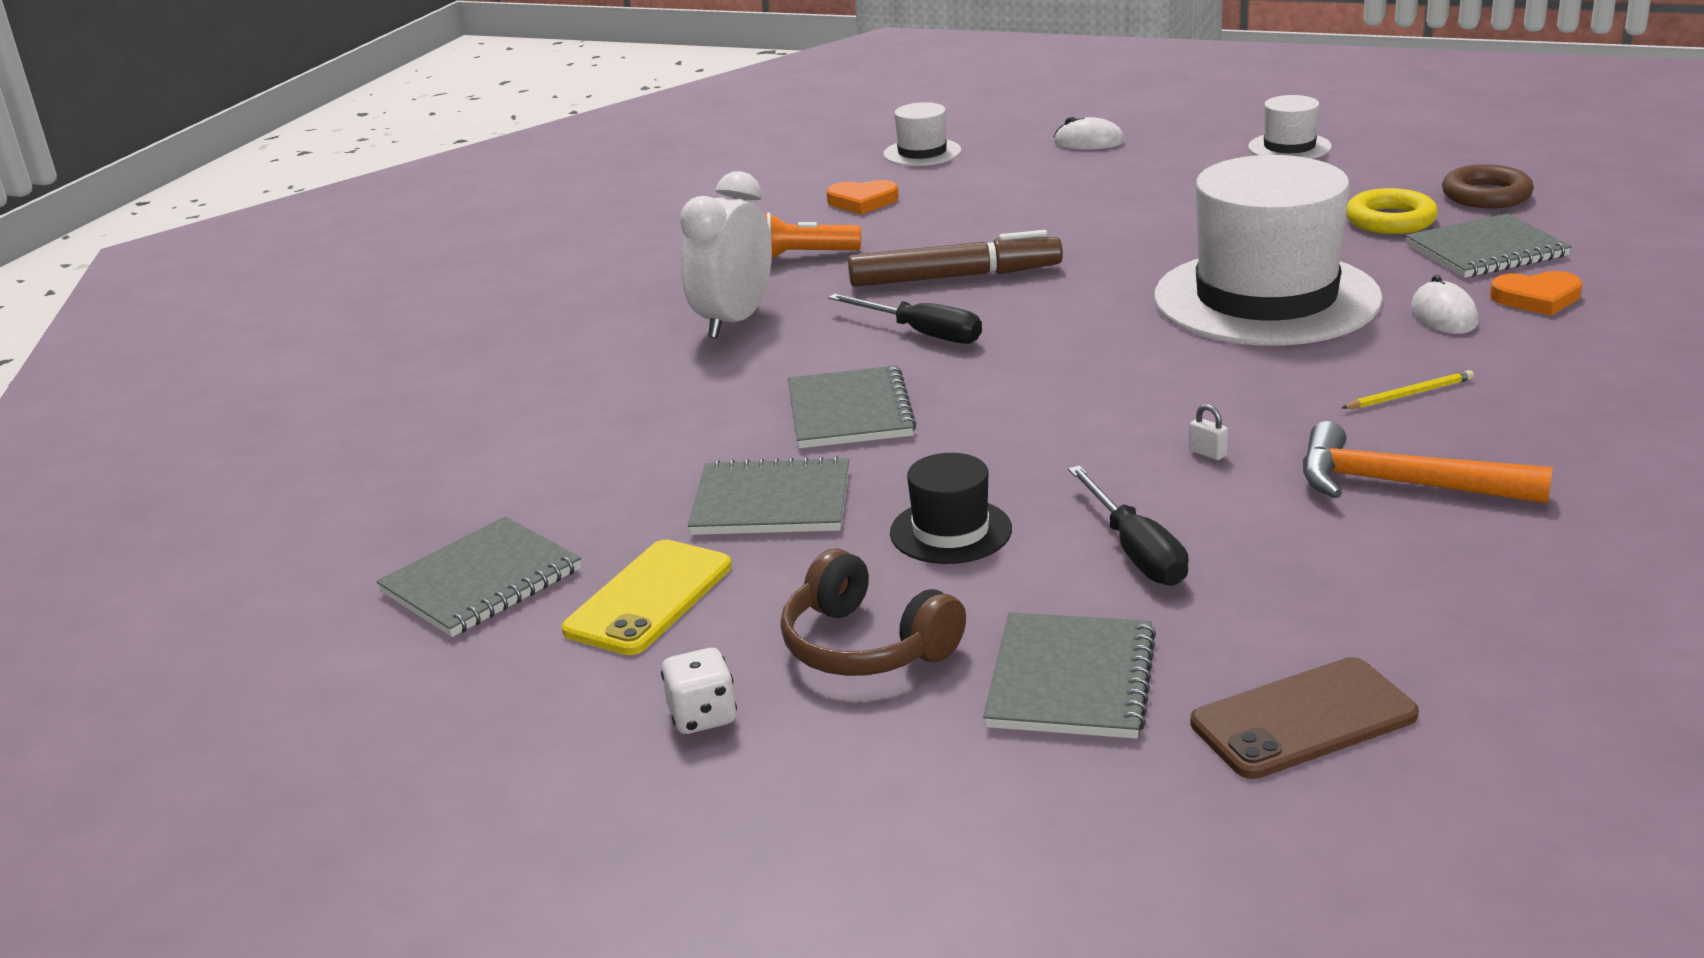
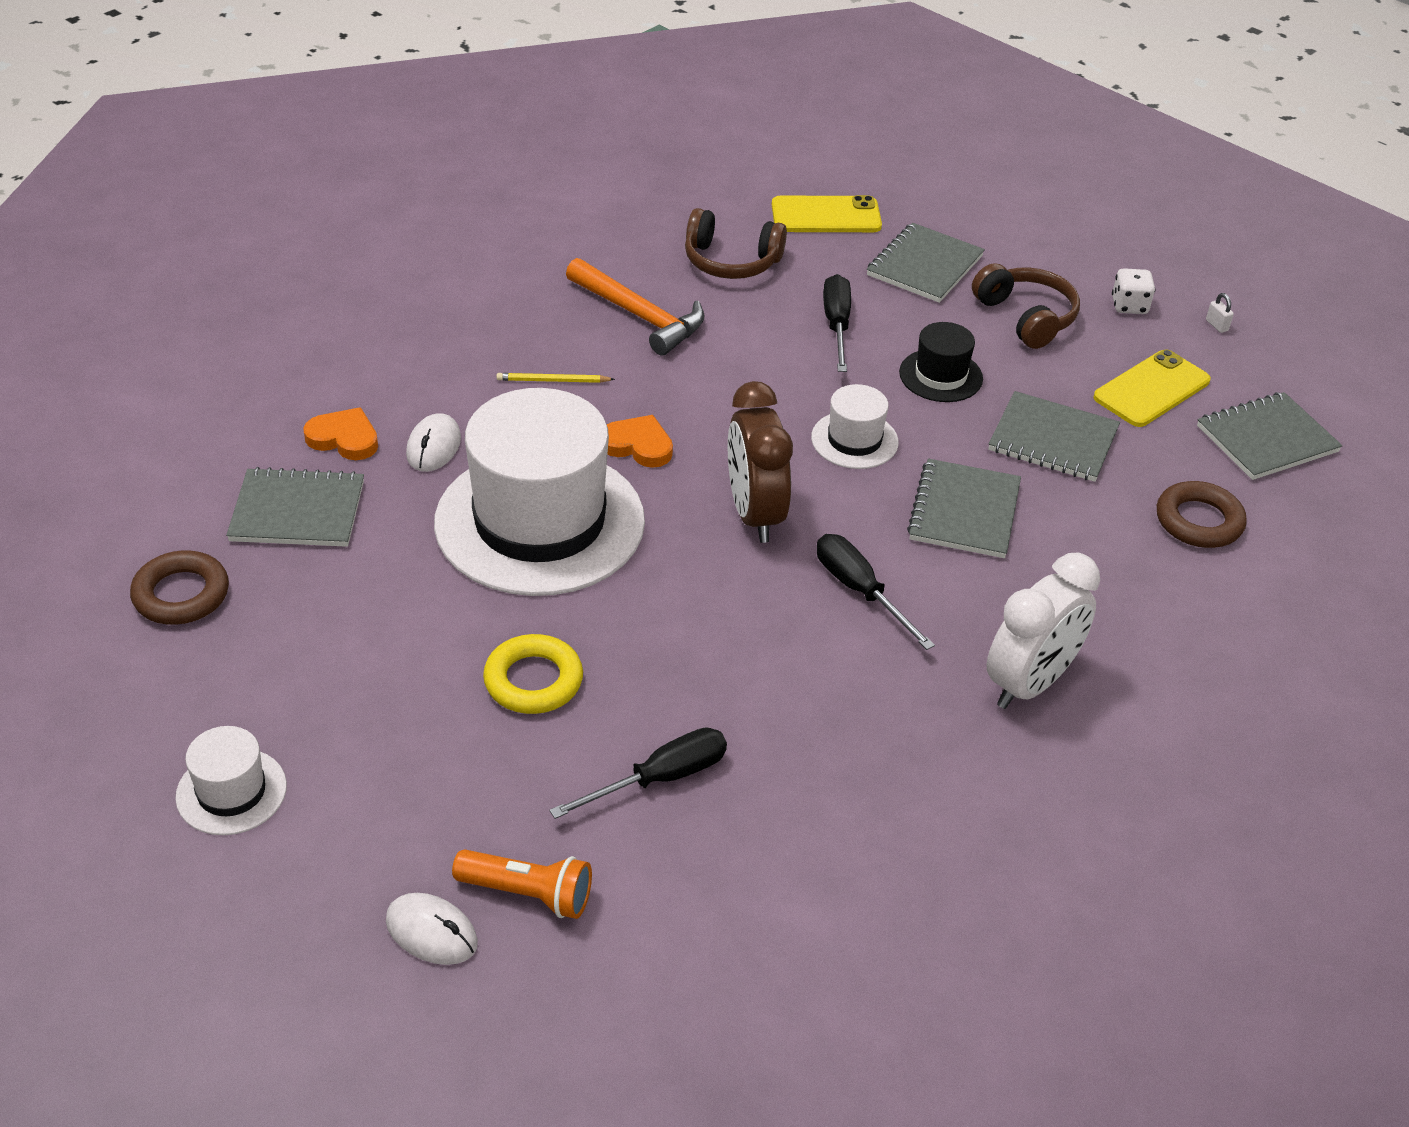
camera: 165 degrees left, 15 degrees up
orange flashlight [764,212,861,259] -> orange flashlight moved to [452,849,592,919]
orange heart [826,180,899,214] -> orange heart moved to [607,415,673,468]
brown marker [848,230,1063,287] -> none
white hat [883,102,962,166] -> white hat moved to [811,384,899,469]
white padlock [1189,404,1228,460] -> white padlock moved to [1206,293,1234,333]
brown phone [1190,657,1419,779] -> yellow phone [772,195,882,232]
yellow ring [1346,188,1438,234] -> yellow ring moved to [483,634,583,714]
none -> black screwdriver [550,728,727,819]
none -> brown headphones [685,208,787,279]
none -> brown clock [728,381,793,543]
none -> brown ring [1157,481,1247,548]

